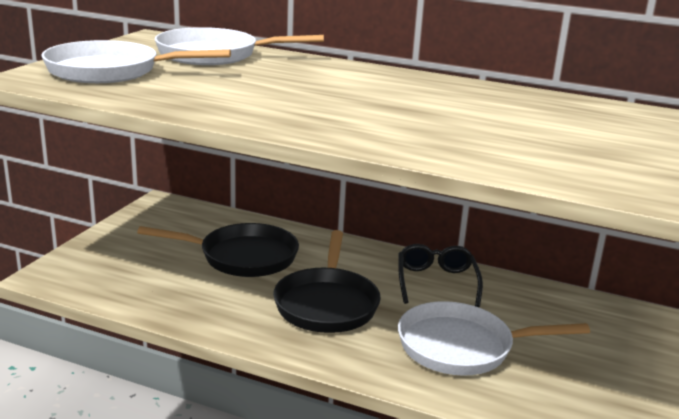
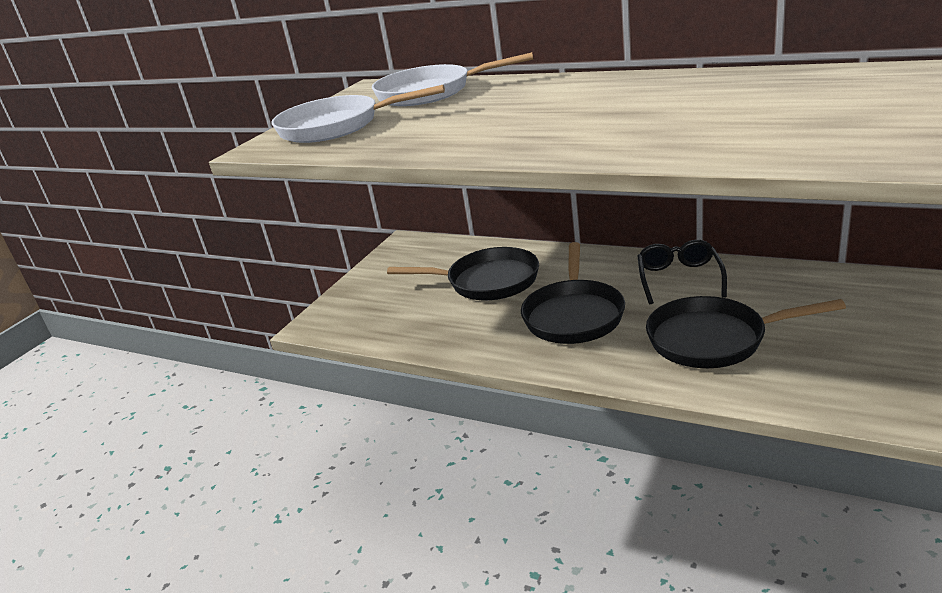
camera: 10 degrees right, 5 degrees up
white pan [398,301,590,376] -> black pan [646,296,846,368]

